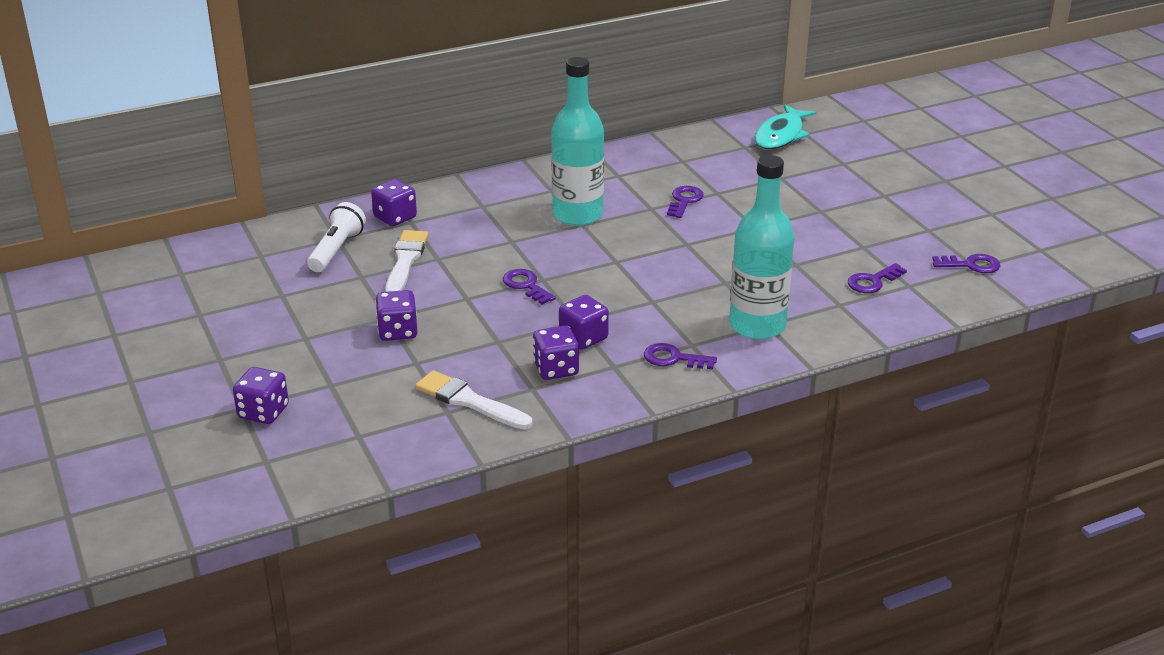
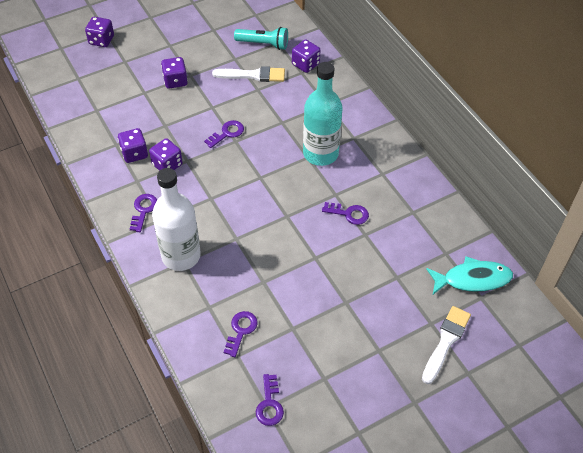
camera: 85 degrees right, 20 degrees up
white flashlight [307,202,366,272] -> turquoise flashlight [234,27,288,50]
white brush [415,370,533,430] -> white brush moved to [422,306,471,384]
turquoise bottle [729,155,795,339] -> white bottle [152,168,201,271]
turquoise fish [754,104,817,149] -> turquoise fish turned 150 degrees clockwise [426,256,513,295]
purple key [848,263,907,293] -> purple key turned 60 degrees clockwise [224,311,258,357]

